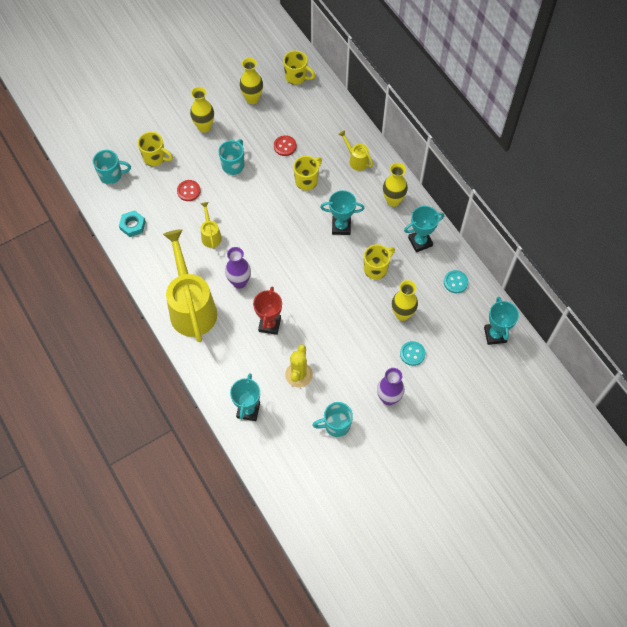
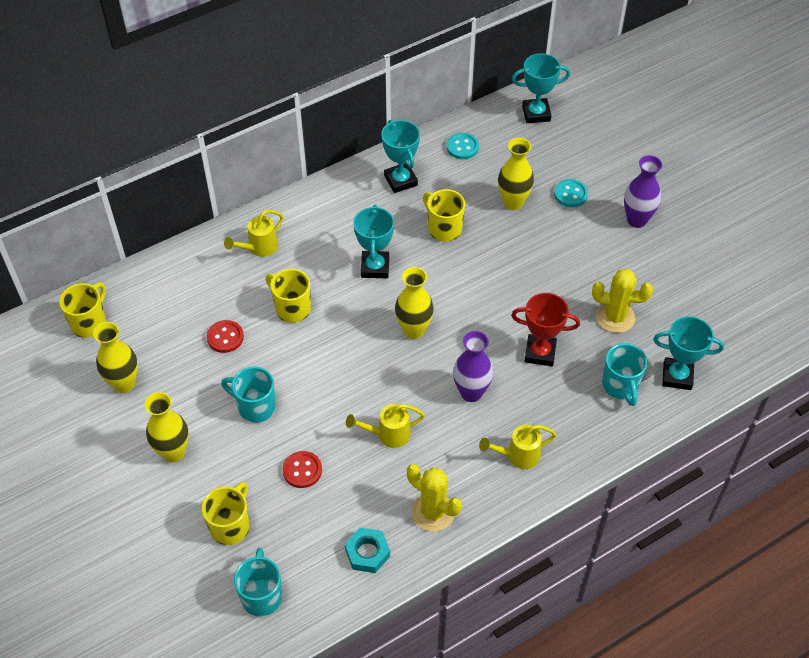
camera: 90 degrees left, 10 degrees down
yellow watering can [163,229,217,342] -> yellow watering can [479,425,557,469], size x0.44
turquoise mug [312,402,353,437] -> turquoise mug moved to [602,343,648,406]
yellow vase [383,163,408,207] -> yellow vase moved to [395,267,434,339]
none -> yellow cactus [407,464,462,532]

